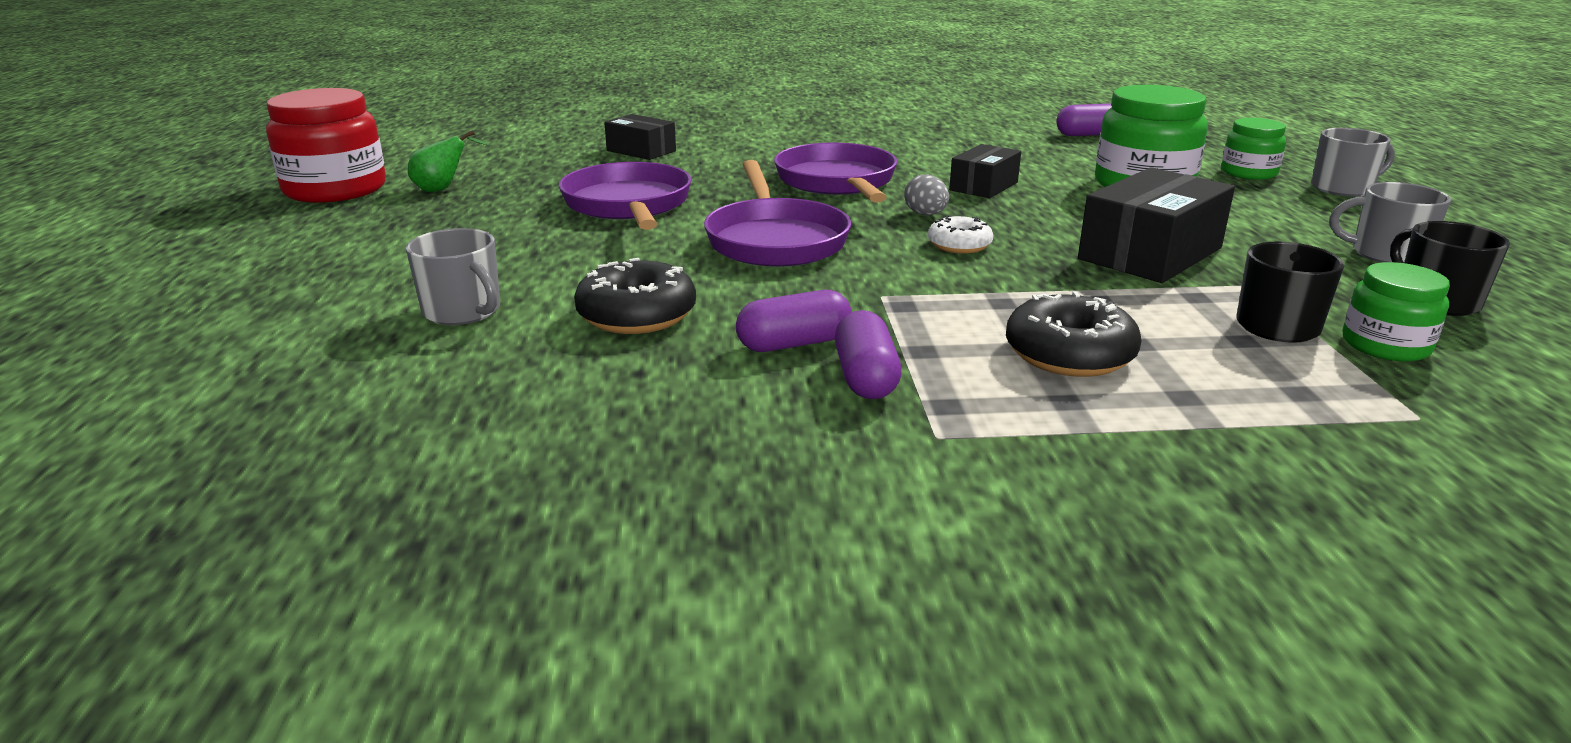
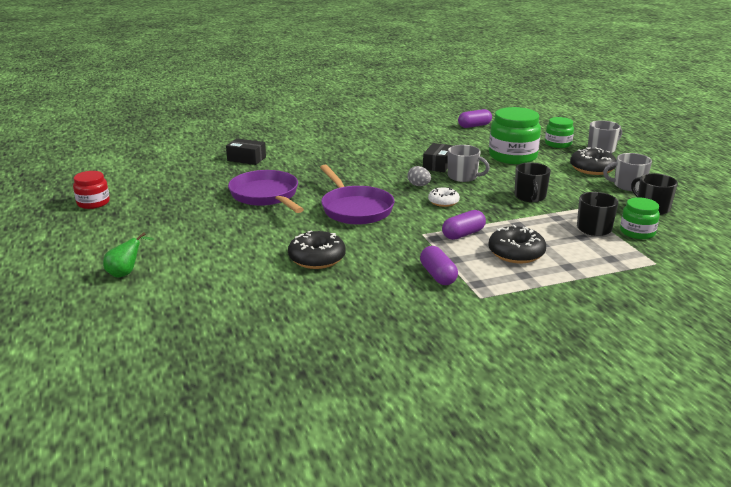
camera: 15 degrees left, 0 degrees up
red jar [266,88,386,203] -> red jar [73,171,110,209], size x0.57
grey mug [406,228,500,325] -> grey mug moved to [448,145,490,182]
green pear [408,130,489,192] -> green pear moved to [103,232,154,278]
purple capsule [736,290,852,352] -> purple capsule moved to [442,210,486,240]
purple pan [774,143,897,203] -> none
black box [1078,167,1235,283] -> black mug [514,162,551,202]
none -> black donut [570,147,616,175]

